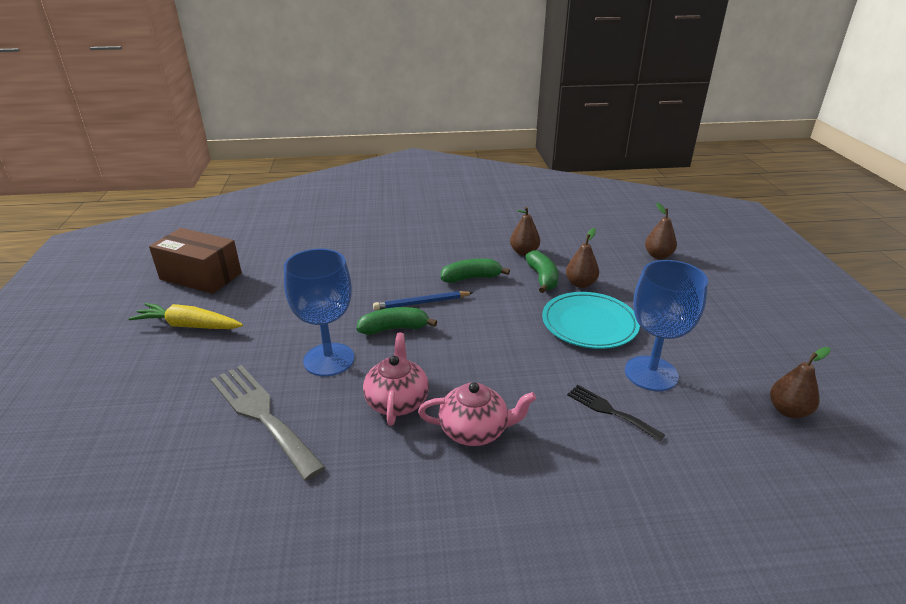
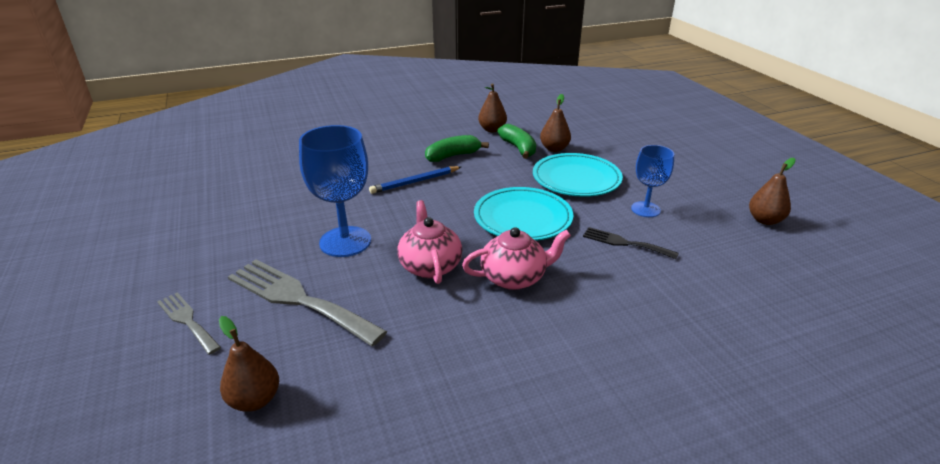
camera: 15 degrees left, 0 degrees up
yellow carrot [128,303,243,329] -> none
brown box [149,228,242,294] -> none
green banana [357,307,437,335] -> none
blue goblet [625,260,708,391] -> blue goblet [631,145,674,217], size x0.61
brown pear [645,203,677,259] -> brown pear moved to [219,316,279,412]
none -> grey fork [157,293,221,355]
none -> turquoise plate [474,187,573,241]

